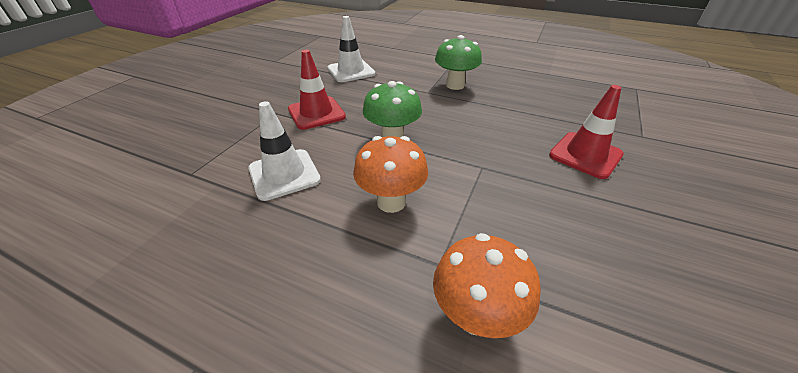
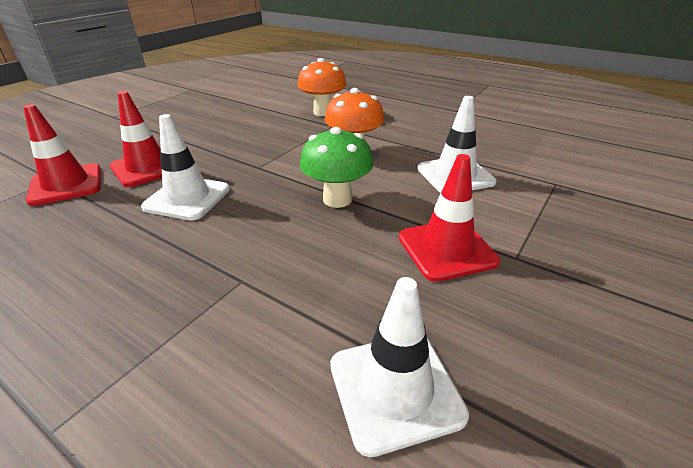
camera: 170 degrees left, 5 degrees down
green mushroom [435,35,482,90] -> none
none -> red traffic cone [23,104,101,206]
none -> white traffic cone [141,114,230,221]

